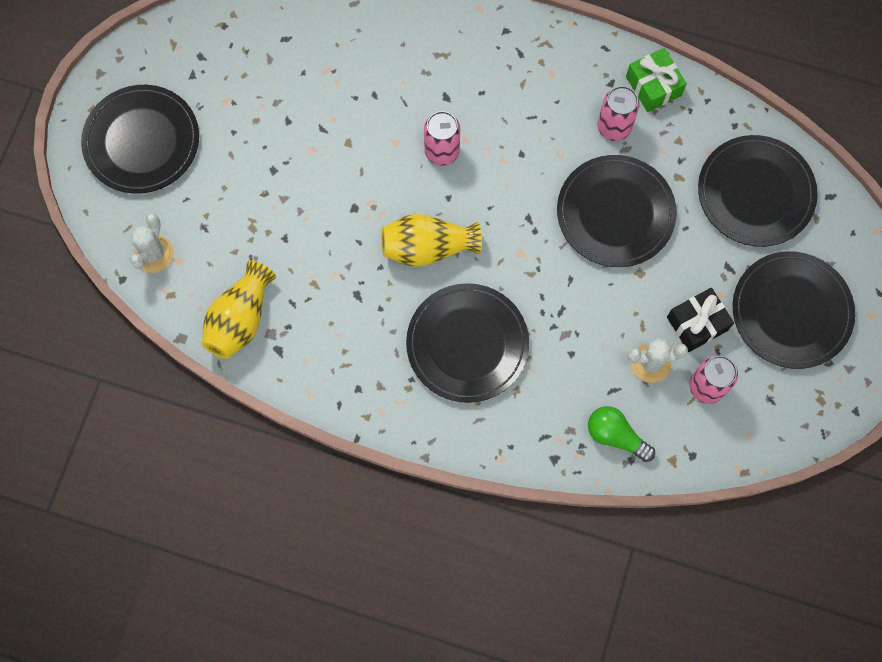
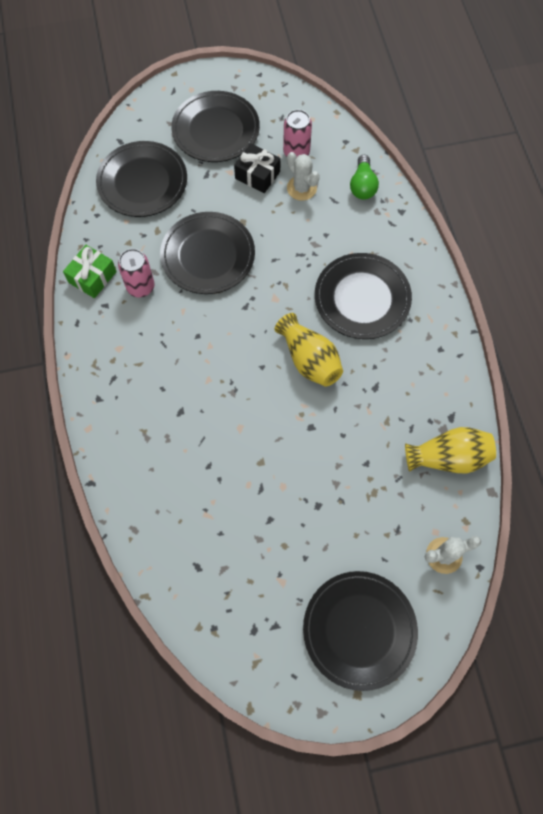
camera: 120 degrees left, 5 degrees down
pink can [424,111,460,166] -> none

